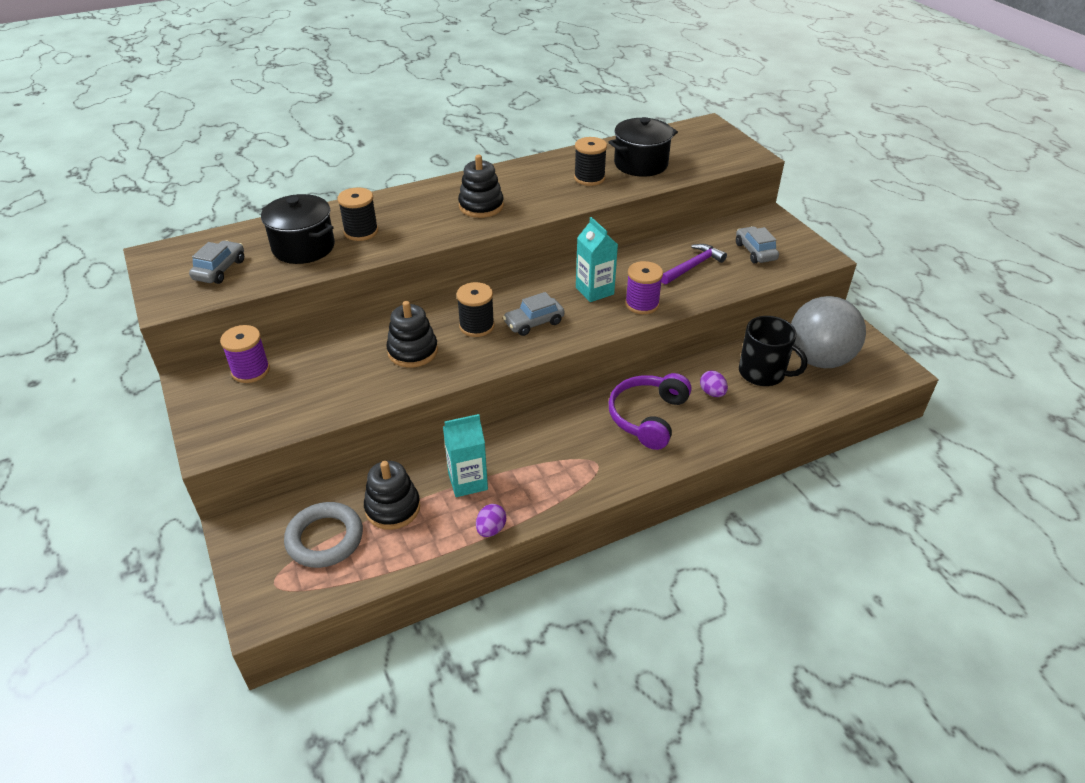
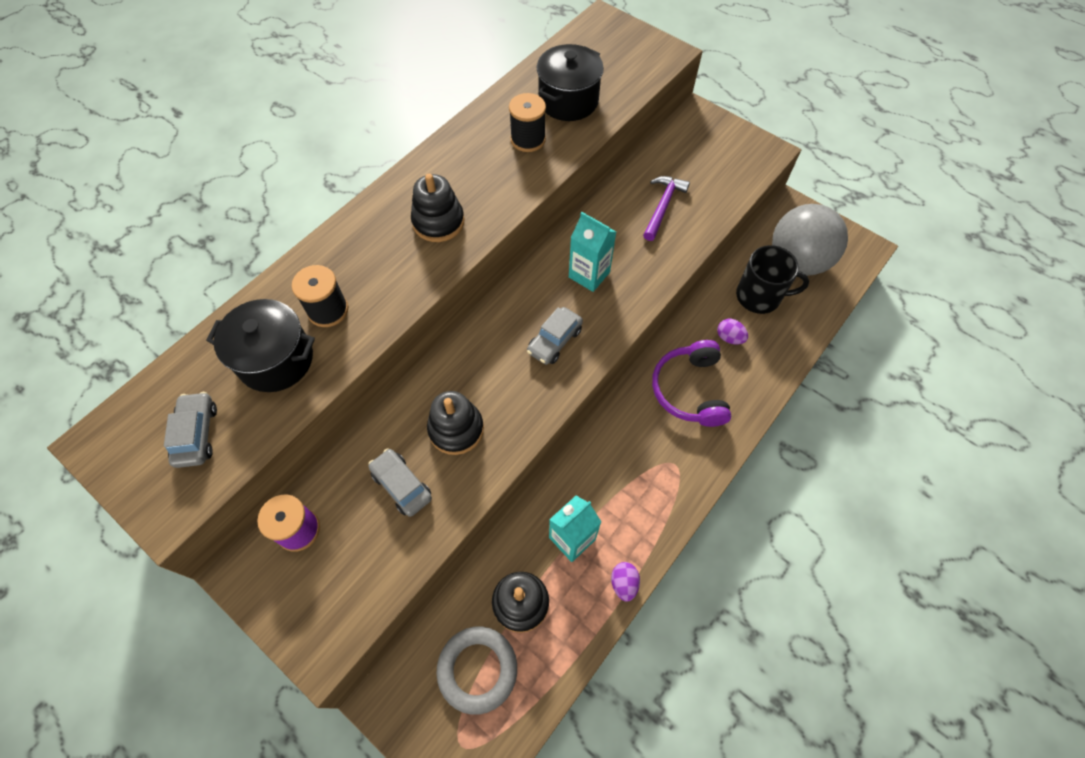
camera: 25 degrees left, 20 degrees up
black spool [457,282,495,337] -> none
purple spool [625,261,663,314] -> none
grey car [736,226,779,263] -> grey car moved to [368,449,432,517]

